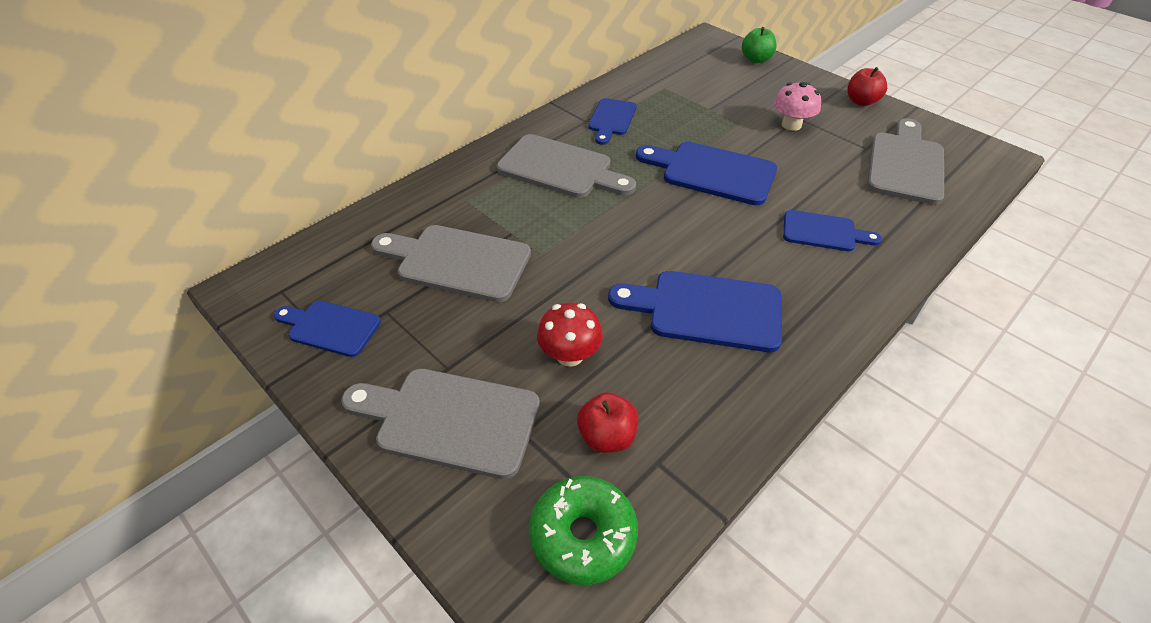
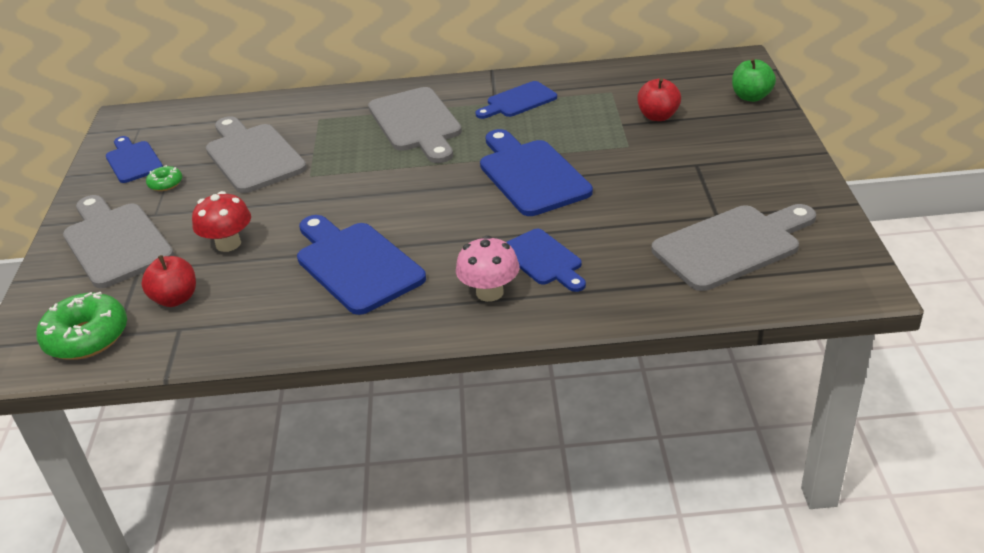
camera: 45 degrees right, 10 degrees down
pink mushroom [774,82,821,131] -> pink mushroom moved to [456,235,520,302]
red apple [847,67,887,106] -> red apple moved to [637,78,681,121]
none -> green donut [146,165,182,191]

